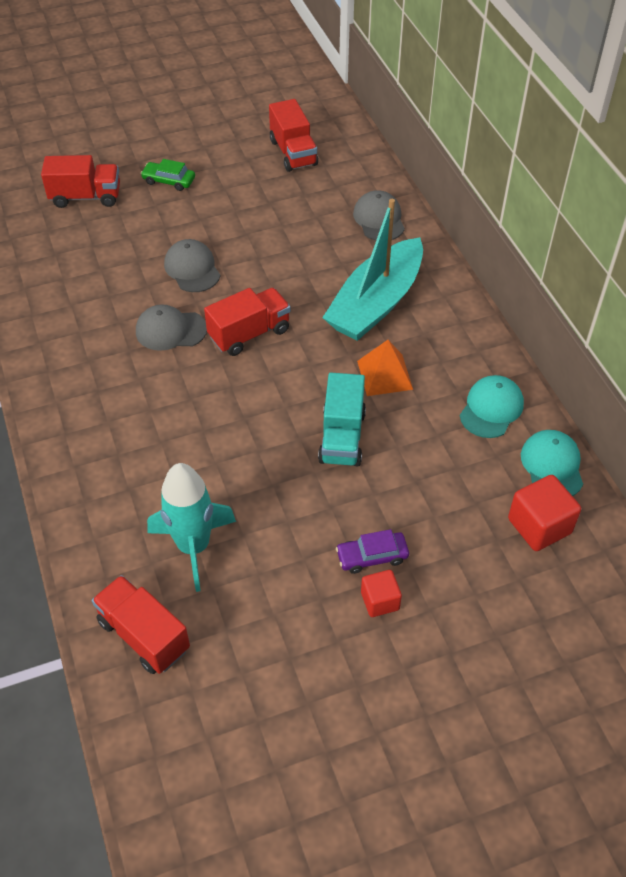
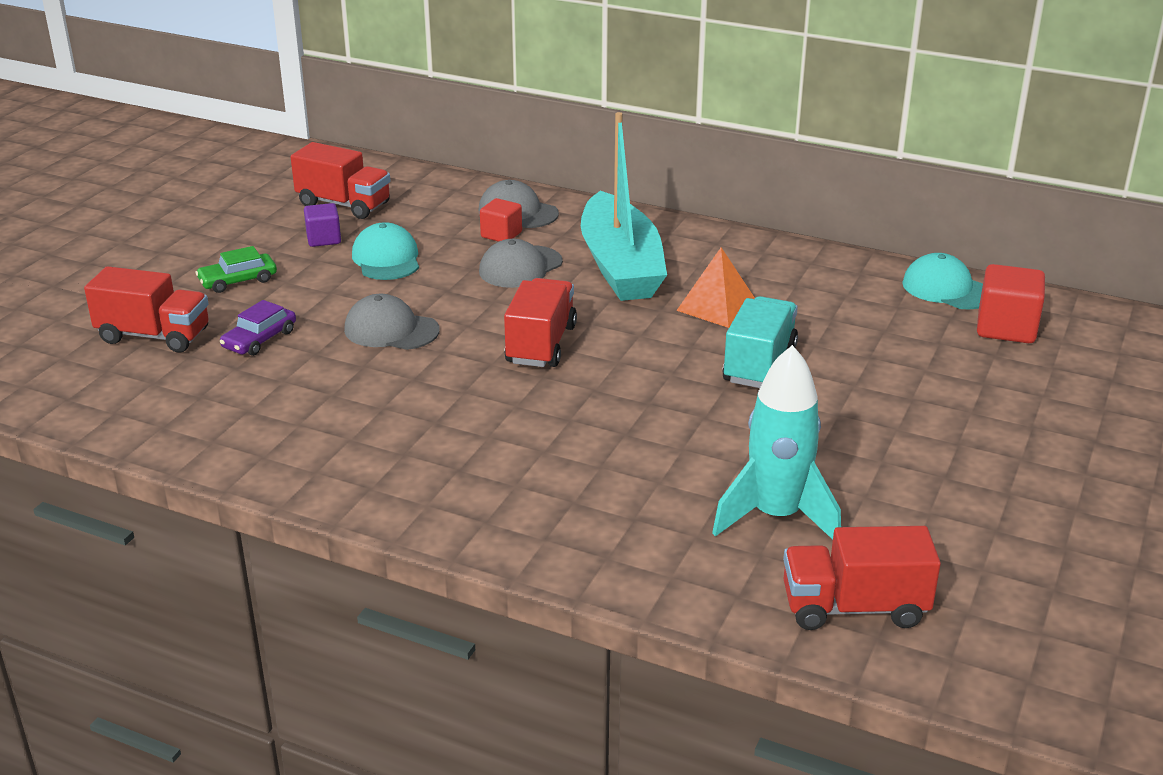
camera: 45 degrees left, 20 degrees down
red truck [41,155,120,208] -> red truck turned 60 degrees clockwise [84,266,209,353]
grey cap [136,304,207,351] -> grey cap moved to [479,239,563,288]
turquoise truck [318,373,366,466] -> turquoise truck turned 120 degrees counterclockwise [722,296,798,388]
purple car [336,529,409,574] -> purple car moved to [220,300,296,356]
red cube [361,570,402,617] -> red cube moved to [480,198,522,242]
turquoise cap [460,375,524,438] -> turquoise cap moved to [352,222,419,280]
none -> purple cube [304,203,341,247]

